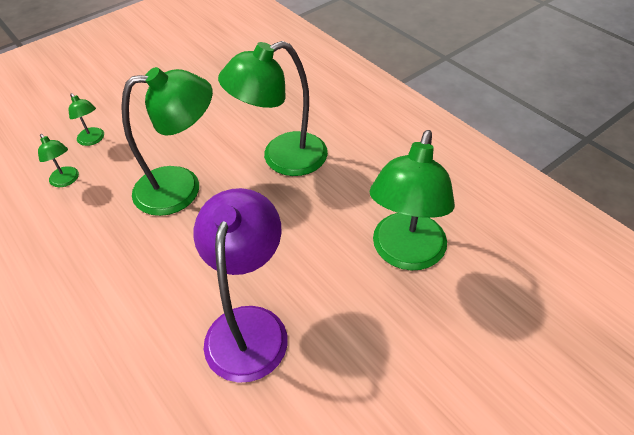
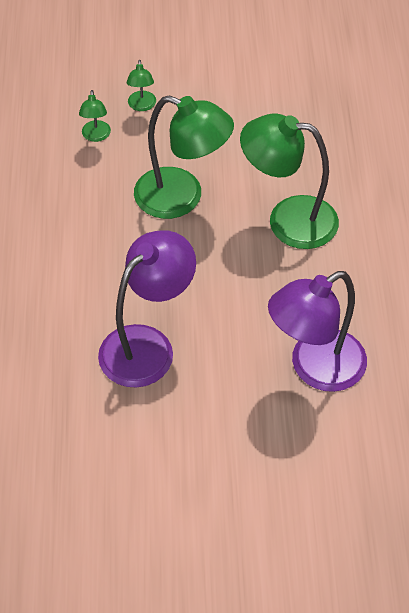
camera: 35 degrees right, 5 degrees up
green lamp [370,130,455,270] -> purple lamp [268,271,367,392]

